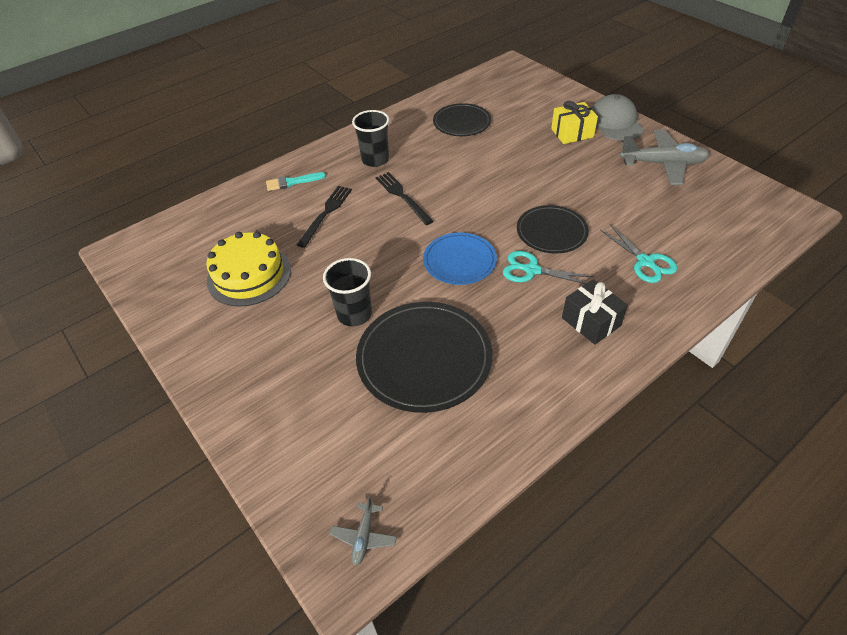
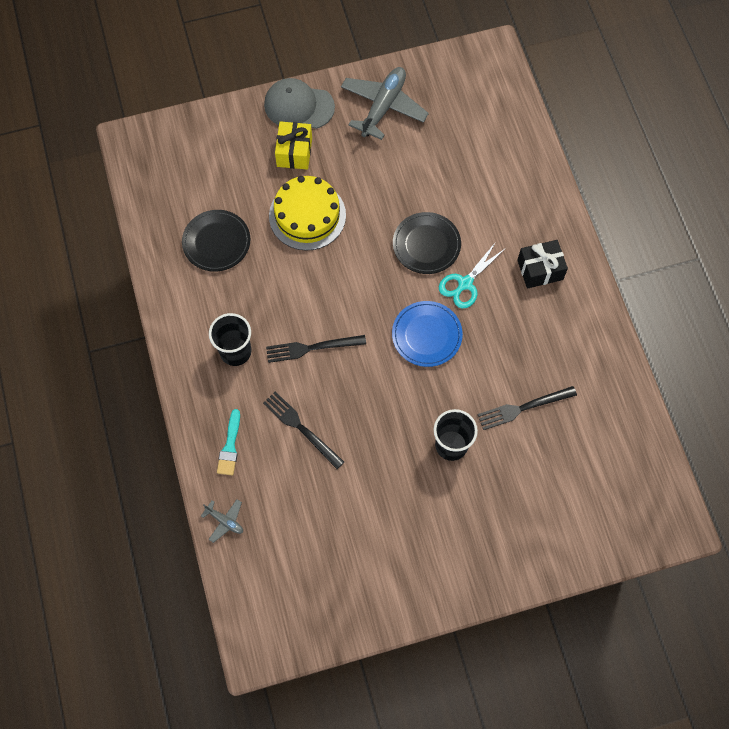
camera: 70 degrees left, 20 degrees up
yellow cake [206,232,291,307] -> yellow cake moved to [269,176,346,251]
grey plane [329,496,397,566] -> grey plane moved to [201,499,243,543]
black plate [356,302,493,413] -> black fork [477,386,577,430]
turquoise scissors [600,224,677,283] -> none

